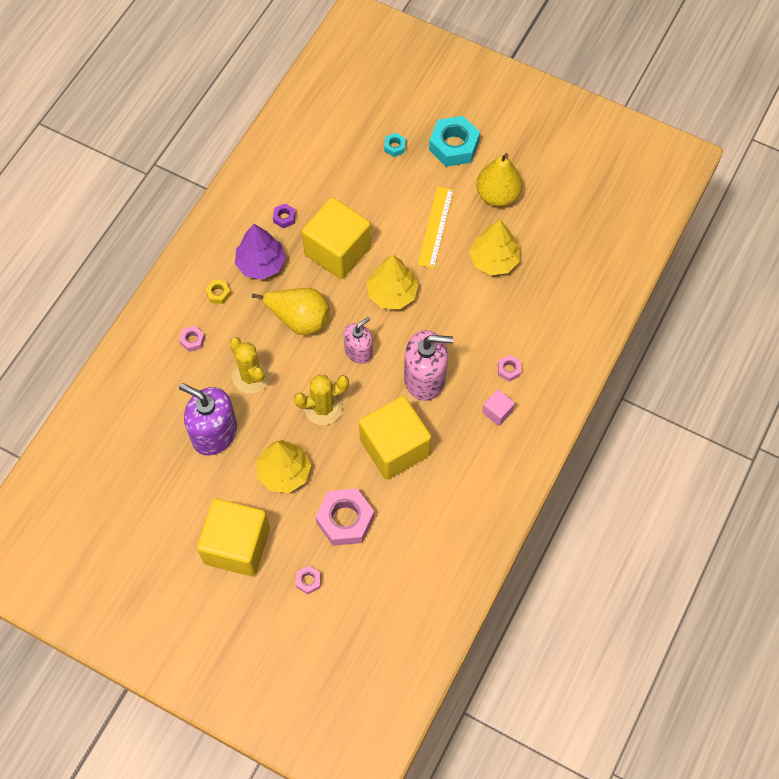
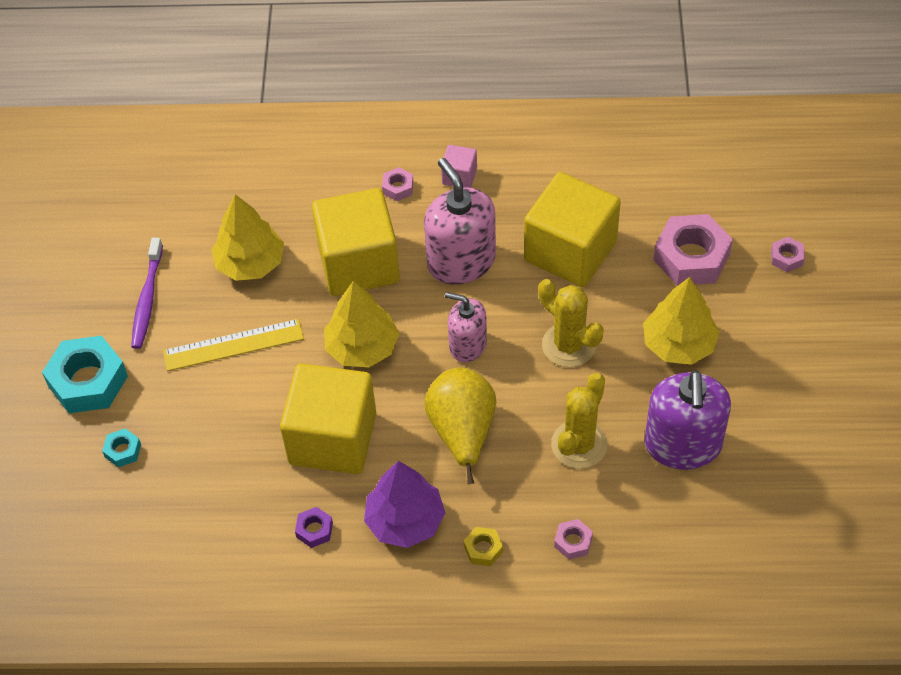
camera: 115 degrees left, 10 degrees down
yellow cube [197,499,270,576] -> yellow cube moved to [312,188,400,296]
yellow pear [476,153,522,207] -> purple toothbrush [131,238,163,349]

